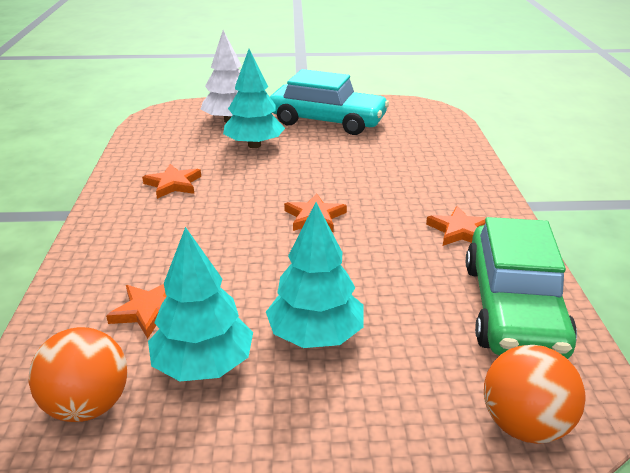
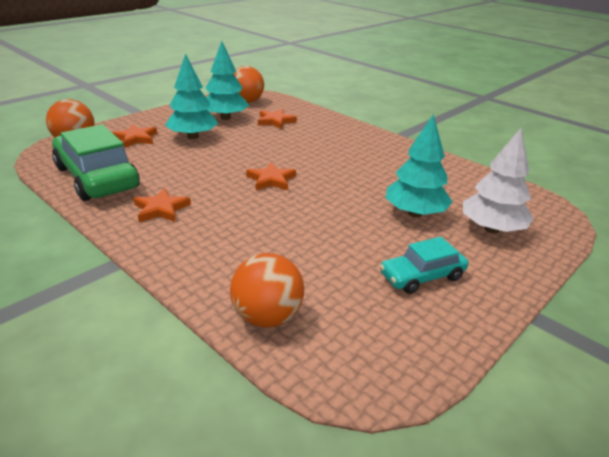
camera: 135 degrees right, 0 degrees up
orange star [142,164,201,199] -> orange star moved to [112,124,157,148]
turquoise car [270,69,389,135] -> turquoise car [380,237,468,294], size x0.55
none -> orange ball [230,253,304,328]

